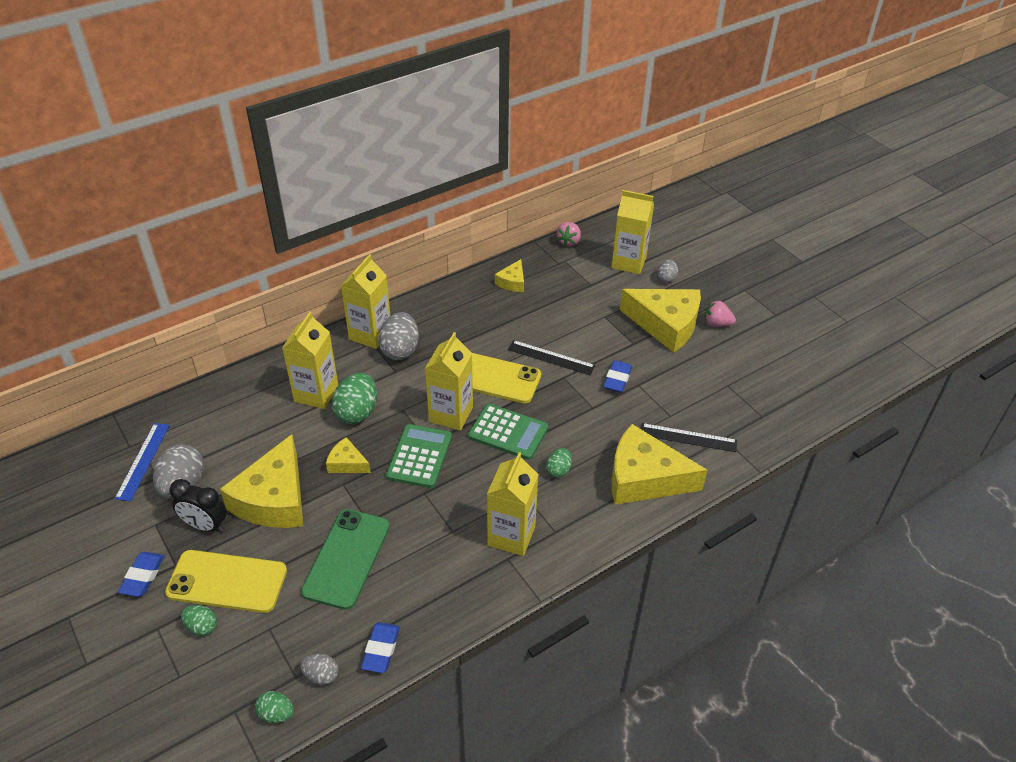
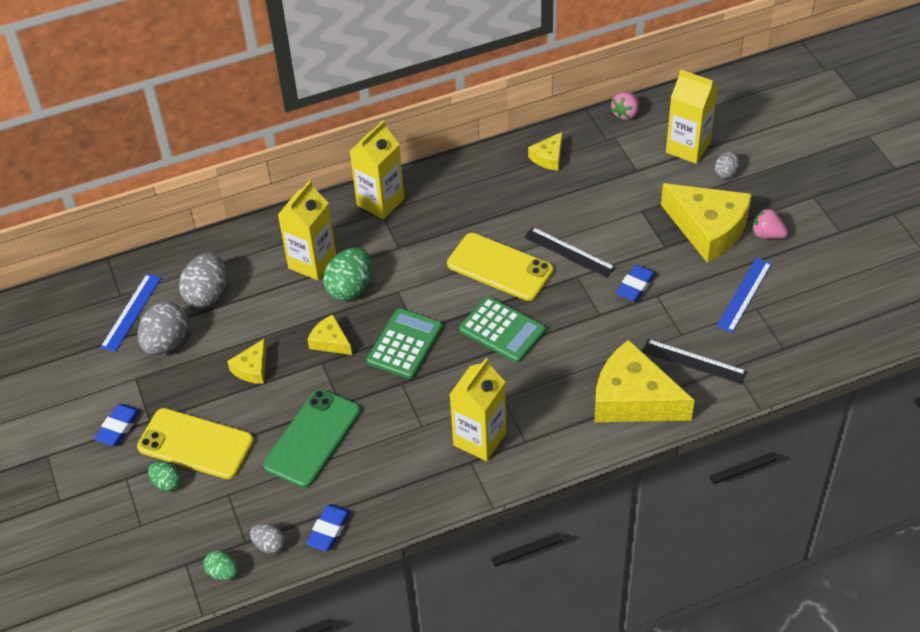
camera: 15 degrees right, 5 degrees up
black clock [169,479,227,532] -> none
yellow cheese [220,434,303,528] -> yellow cheese [227,338,267,384], size x0.48
grey egg [378,312,419,360] -> grey egg moved to [179,253,227,308]
yellow carton [425,332,473,431] -> none
green egg [546,448,572,478] -> none
none -> blue ruler [716,258,772,333]

